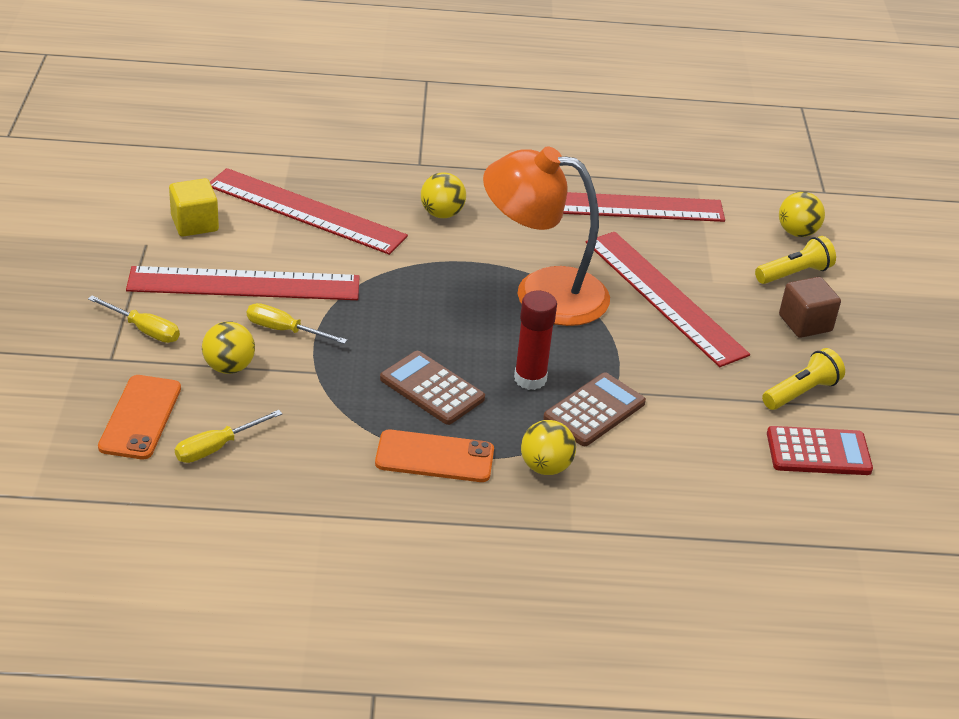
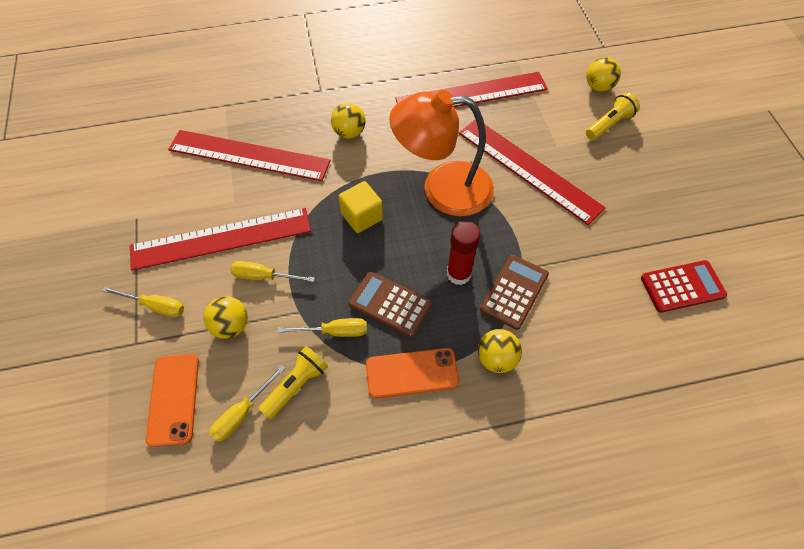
camera: 10 degrees left, 20 degrees up
yellow cube [169,178,219,237] -> yellow cube moved to [338,181,383,233]
yellow flashlight [762,348,845,410] -> yellow flashlight moved to [259,346,328,419]
brown cube [779,277,841,338] -> none
none -> yellow screwdriver [277,318,367,337]

